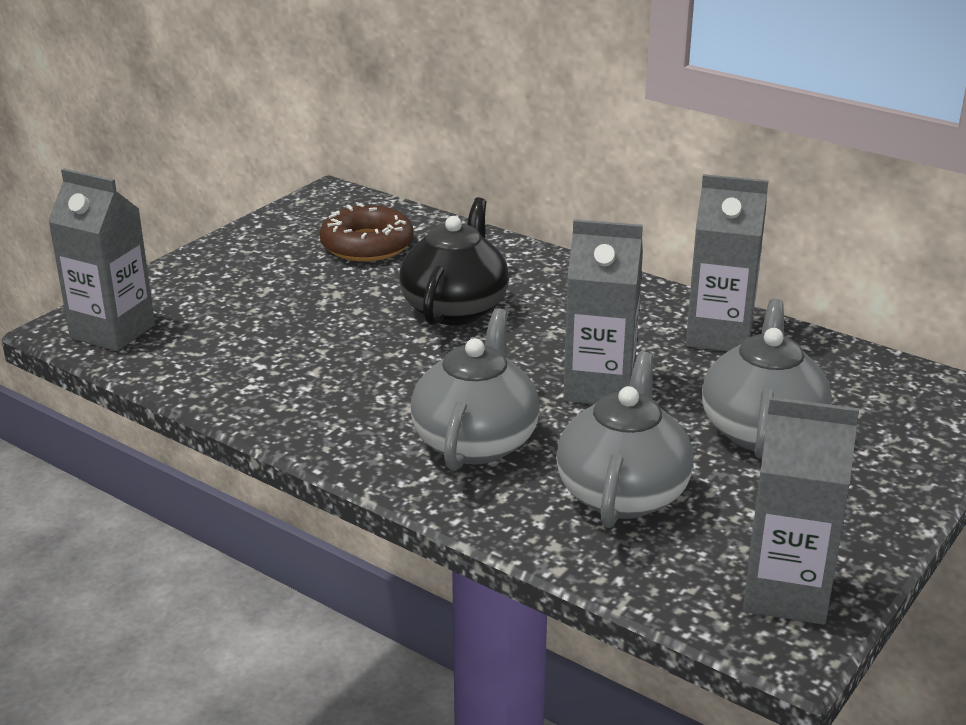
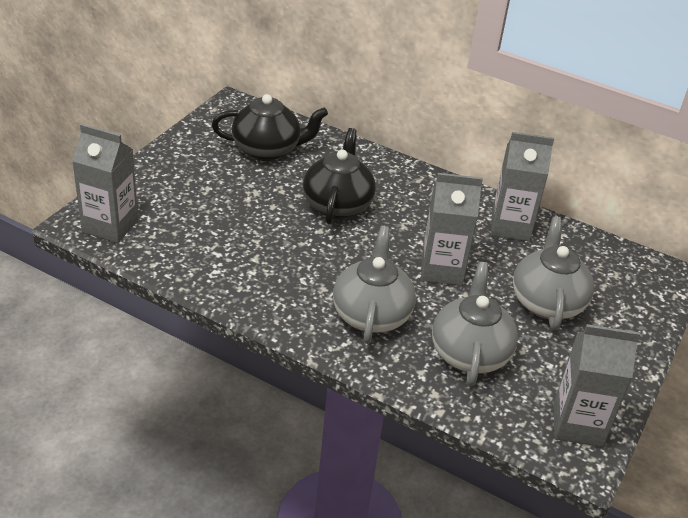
camera: 10 degrees left, 10 degrees up
brown donut [319,203,414,262] -> black teapot [212,94,328,161]

